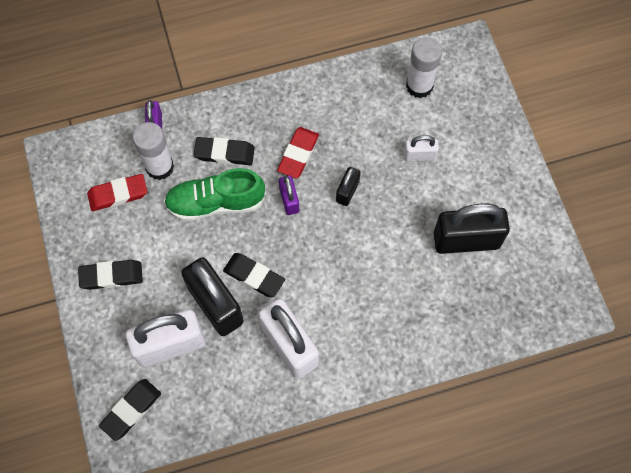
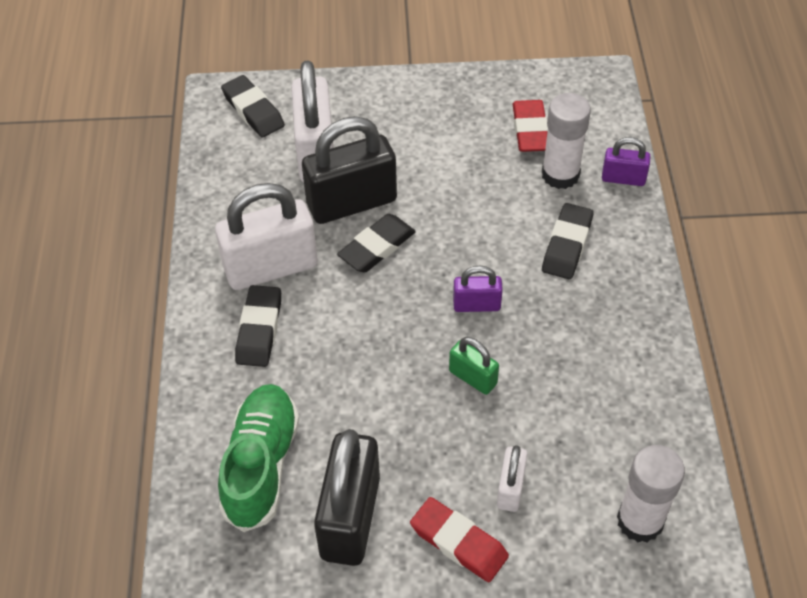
camera: 105 degrees right, 15 degrees down
black eraser [78,260,143,290] -> black eraser moved to [235,285,281,367]
green shoe [164,168,266,221] -> green shoe moved to [218,384,299,532]
red eraser [277,127,319,178] -> red eraser moved to [410,497,509,582]
black padlock [336,167,361,206] -> green padlock [449,337,499,395]

